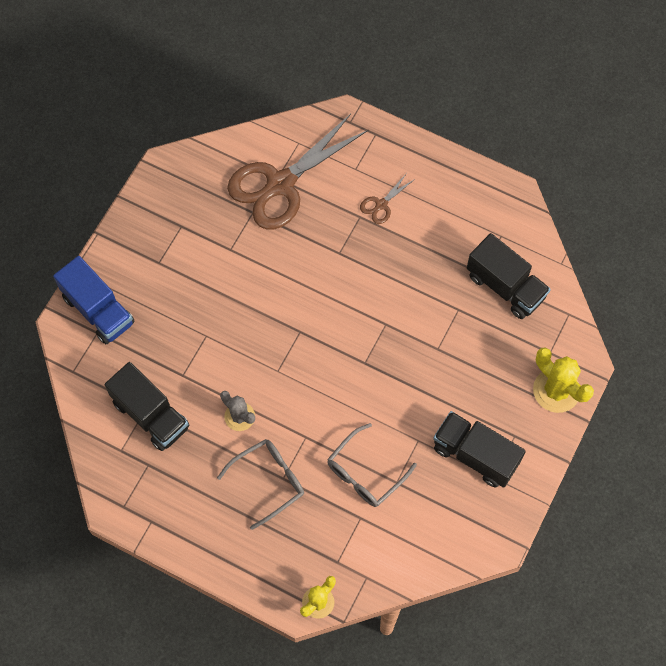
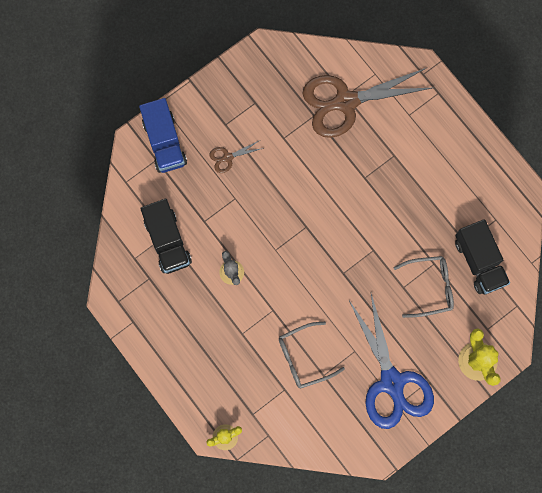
camera: 25 degrees right, 10 degrees up
grey glasses [217,439,304,530] -> grey glasses moved to [394,256,454,318]
brown scissors [360,174,415,224] -> brown scissors moved to [210,140,264,173]
black truck [433,411,526,488] -> blue scissors [349,294,434,429]

